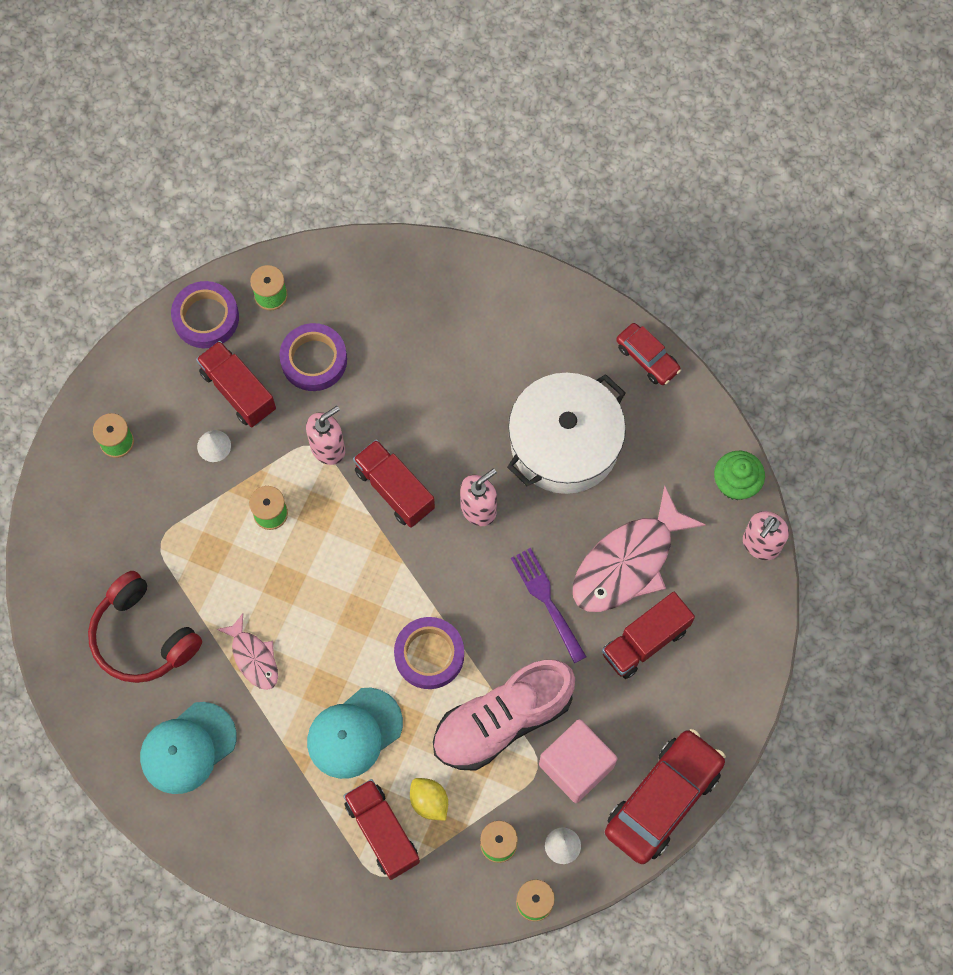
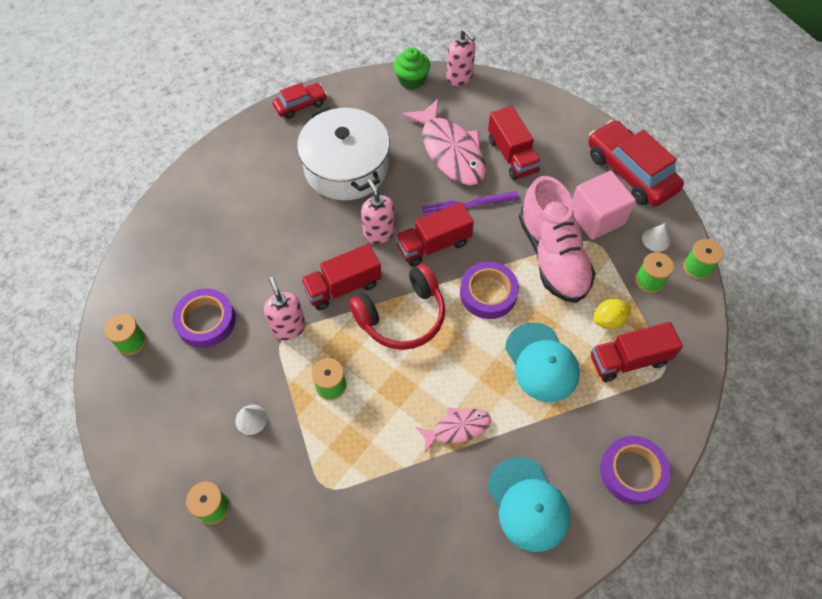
camera: 75 degrees left, 10 degrees down
red headphones [88,571,202,683] -> red headphones moved to [349,264,445,350]
purple tape [171,281,239,348] -> purple tape moved to [600,436,671,505]
red truck [196,341,276,427] -> red truck moved to [396,202,474,267]

